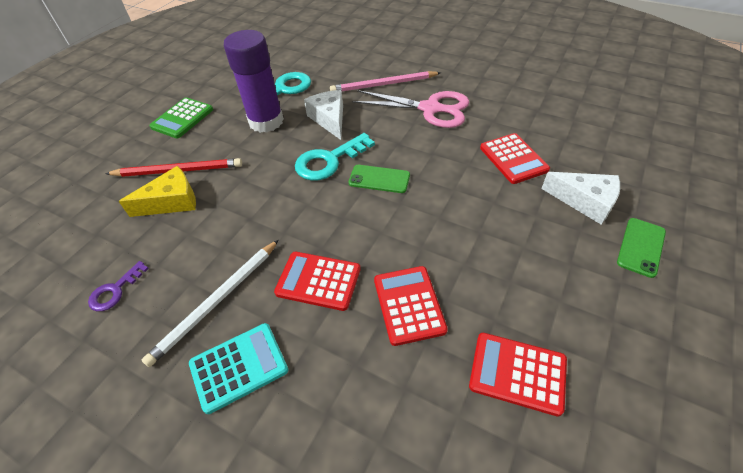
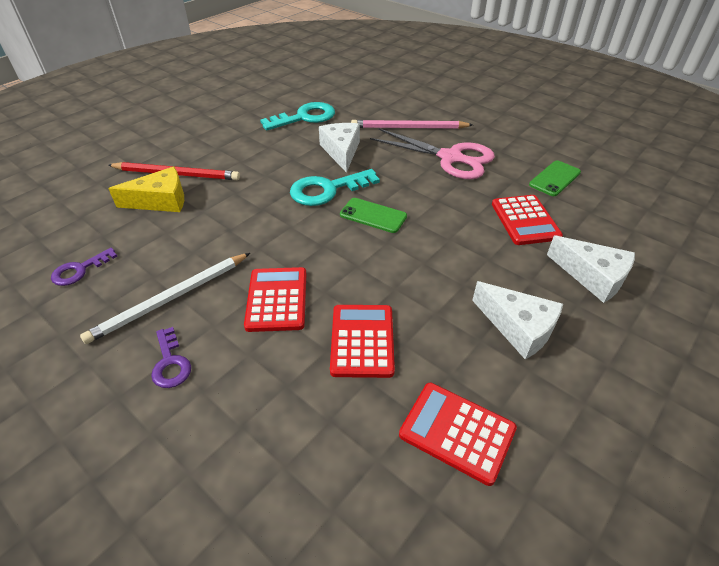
camera: 10 degrees right, 5 degrees down
green calculator [149,97,213,138] -> none
turquoise calculator [189,323,288,414] -> purple key [151,327,191,388]
purple glue stick [224,30,284,133] -> none
red calculator [274,252,361,311] -> red calculator turned 60 degrees clockwise [244,267,307,332]
green phone [617,218,666,278] -> green phone moved to [529,161,581,196]
none -> white cheese [472,281,563,359]

